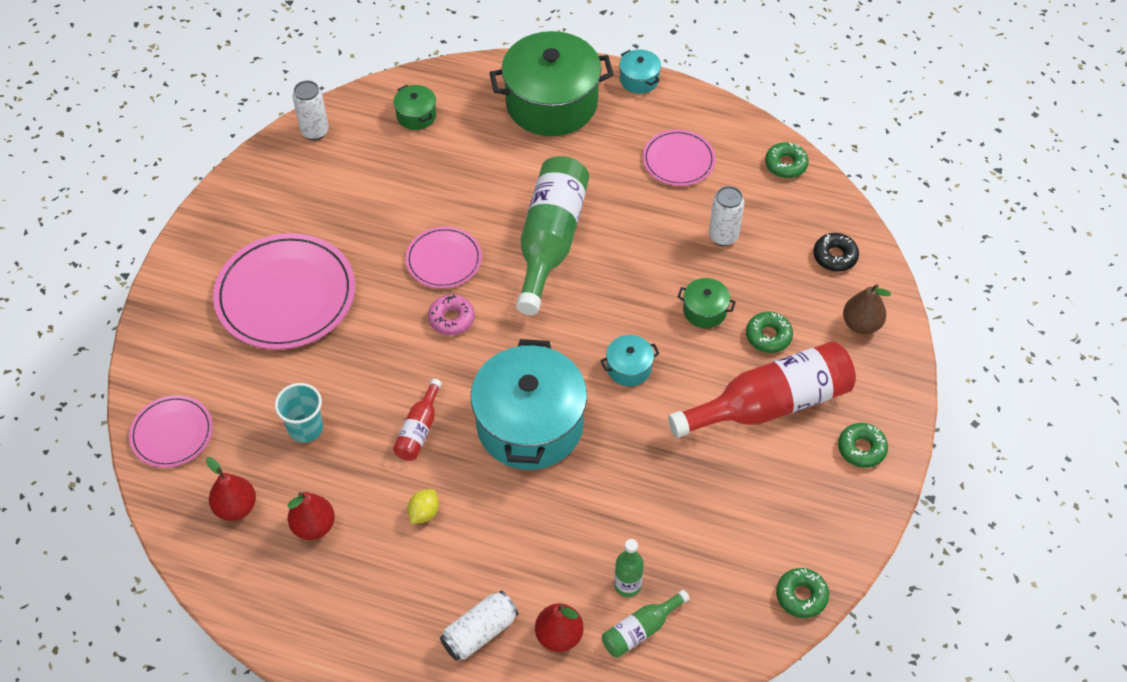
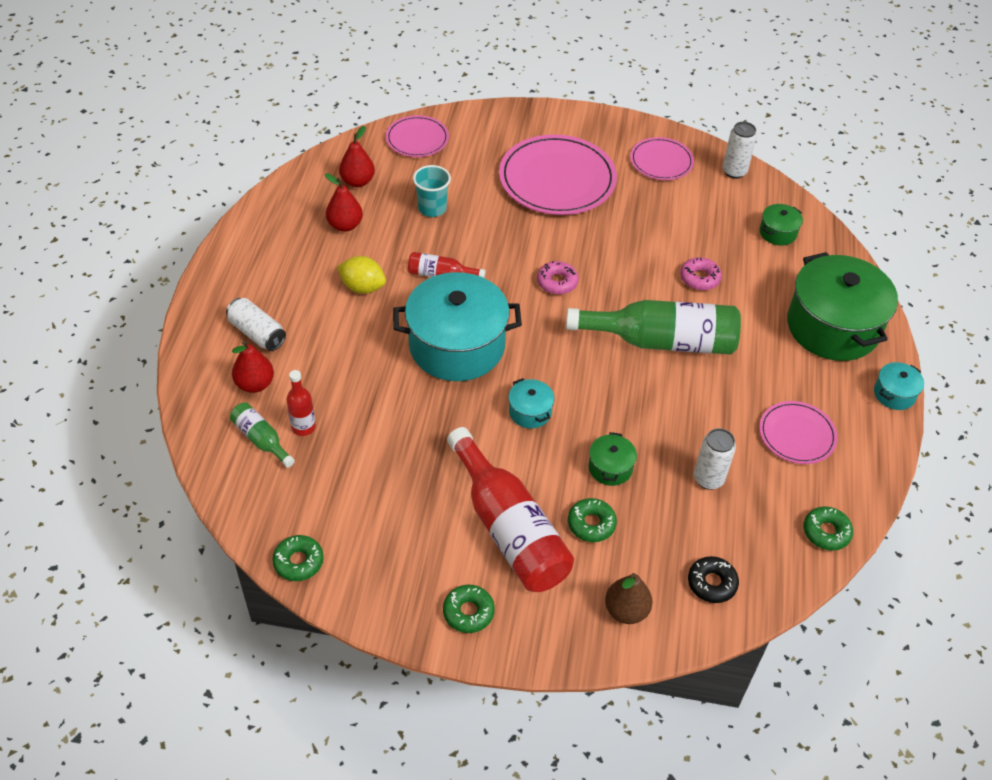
camera: 80 degrees right, 5 degrees down
pink plate [405,226,482,289] -> pink plate moved to [630,137,694,180]
yellow lemon [408,489,439,524] -> yellow lemon [337,256,386,294], size x1.50
green bottle [614,539,644,597] -> red bottle [286,370,316,436]
none -> pink donut [680,257,722,291]

